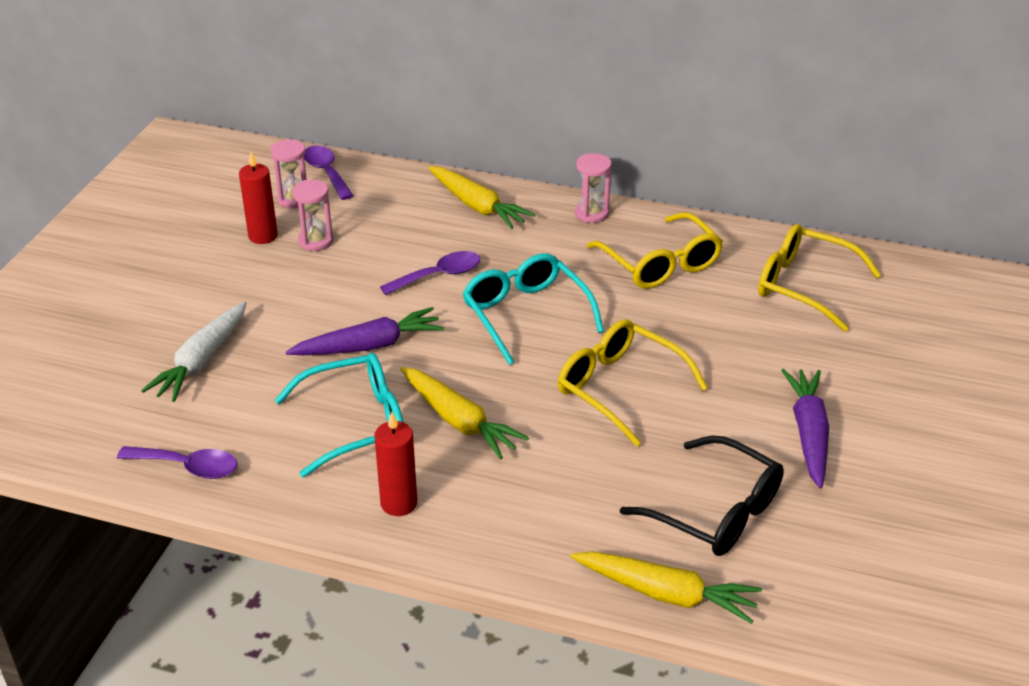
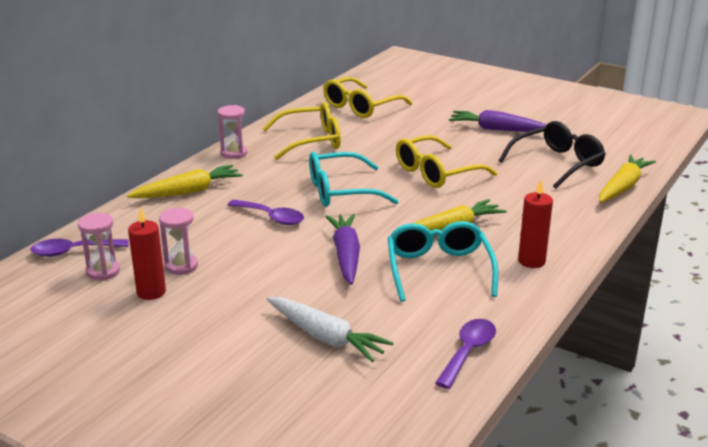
camera: 75 degrees left, 10 degrees down
purple spoon [380,251,481,295] -> purple spoon turned 135 degrees clockwise [228,200,304,225]

